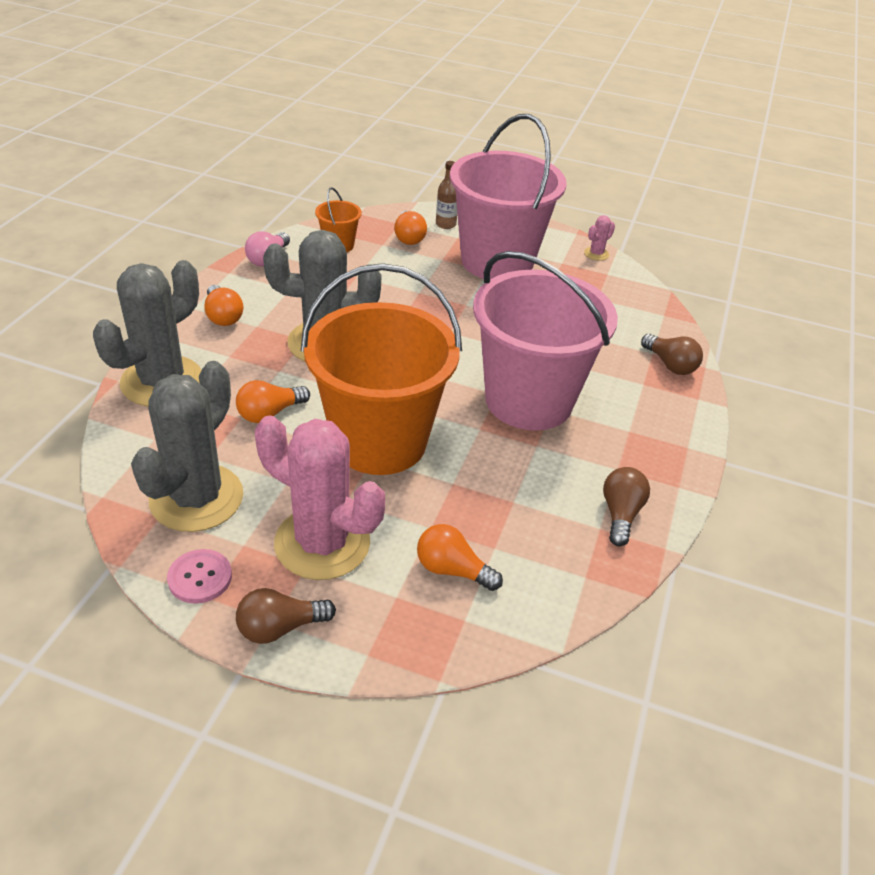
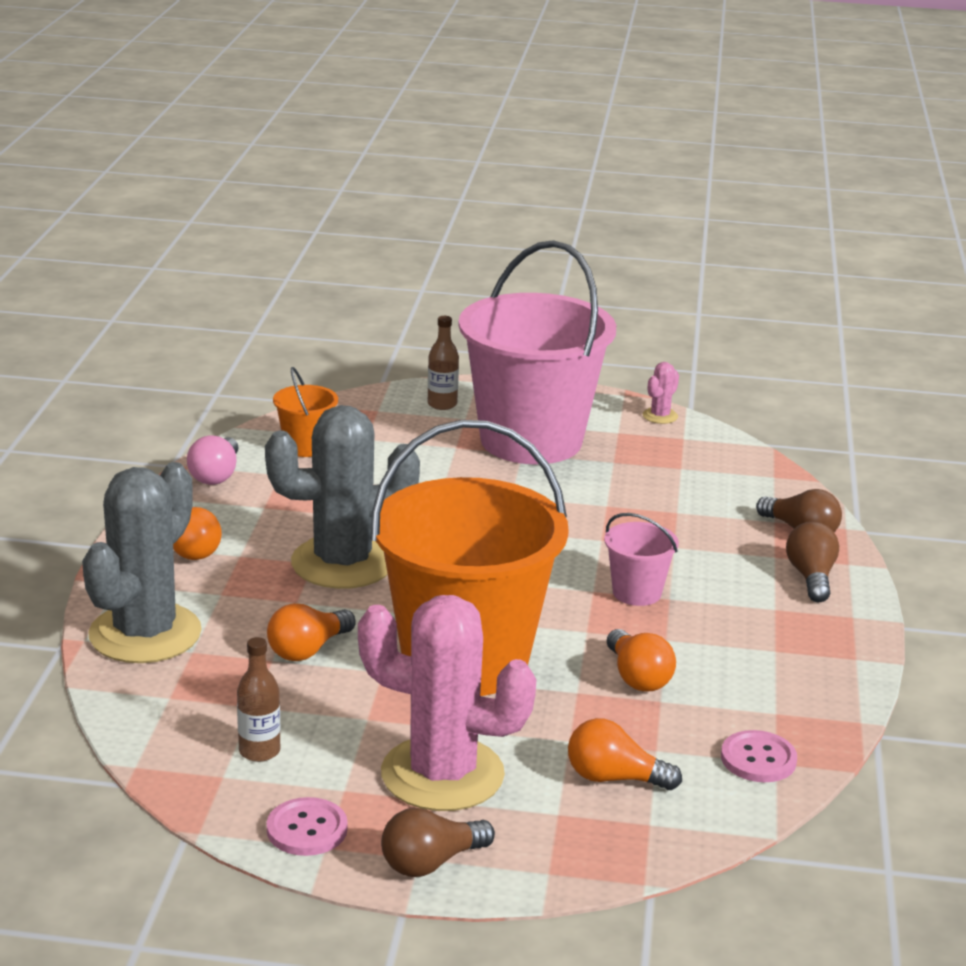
camera: 10 degrees left, 15 degrees down
grey cactus [131,361,243,532] -> brown bottle [237,637,280,762]
orange light bulb [394,211,427,245] -> orange light bulb moved to [607,629,676,692]
pink bucket [473,251,618,430] -> pink bucket [604,513,679,606], size x0.41
brown light bulb [603,467,650,546] -> brown light bulb moved to [786,521,839,602]
none -> pink button [721,730,797,782]

